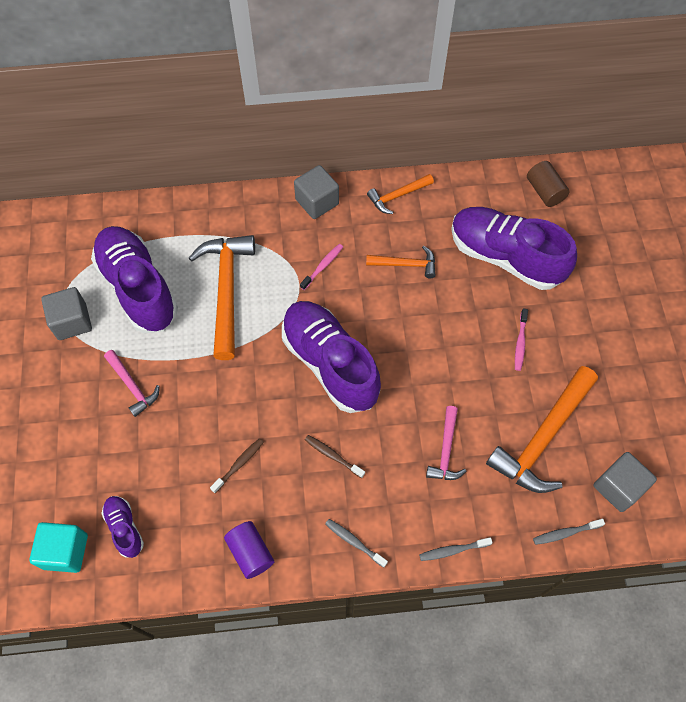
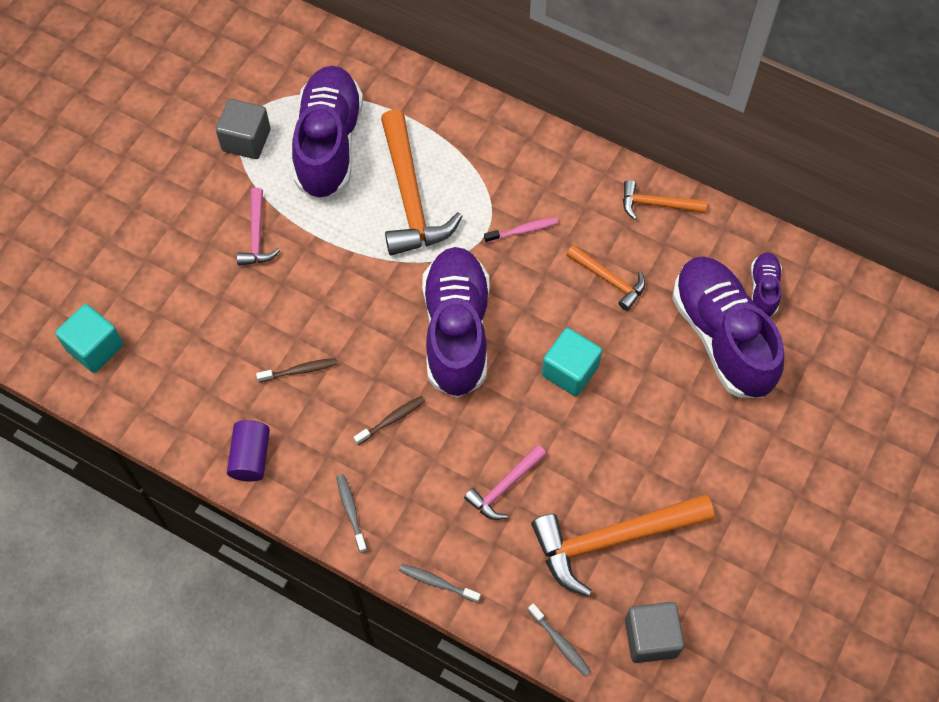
camera: 35 degrees right, 0 degrees up
purple shoe [101,496,144,558] -> purple shoe moved to [751,252,782,317]
orange hammer [189,235,255,360] -> orange hammer turned 135 degrees clockwise [381,109,462,255]
grey cube [294,165,339,219] -> none
brown toothbrush [305,435,365,478] -> brown toothbrush turned 75 degrees clockwise [354,396,425,445]
pink toothbrush [515,309,528,371] -> none
brown cylinder [527,161,569,207] -> none
grey toothbrush [533,519,605,545] -> grey toothbrush turned 150 degrees counterclockwise [528,603,591,676]
none -> turquoise cube [542,328,602,396]

